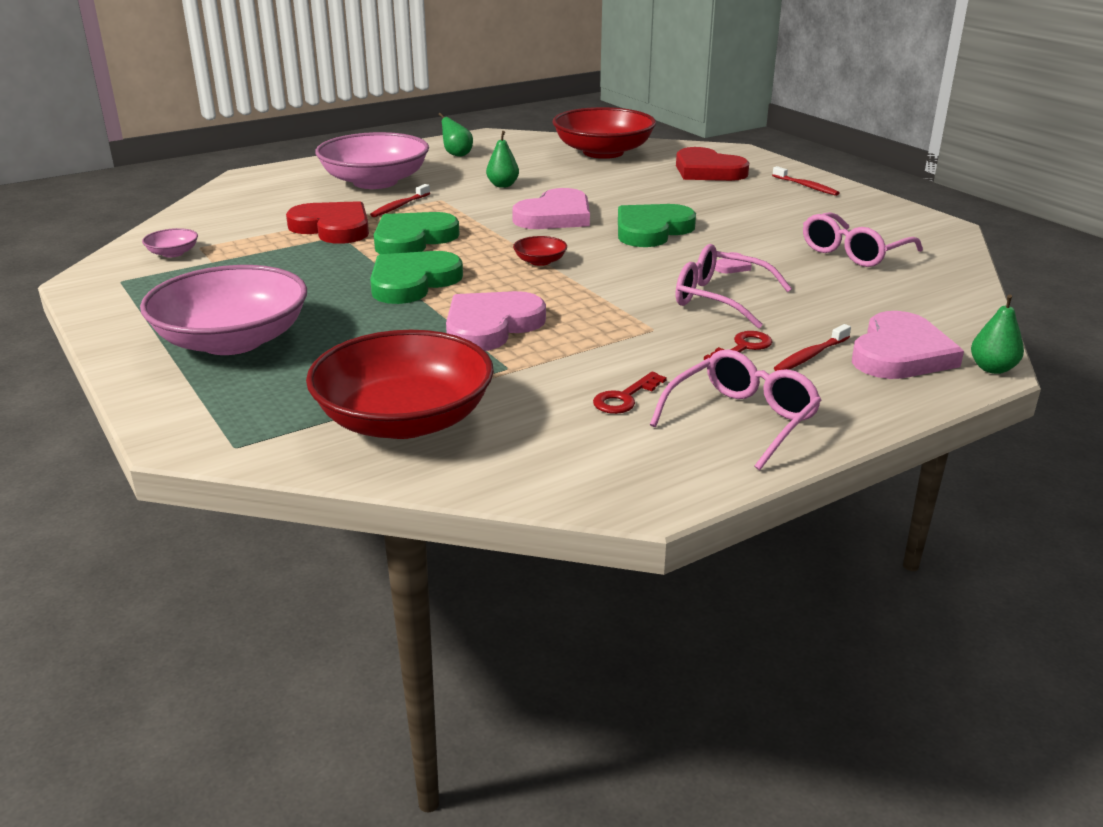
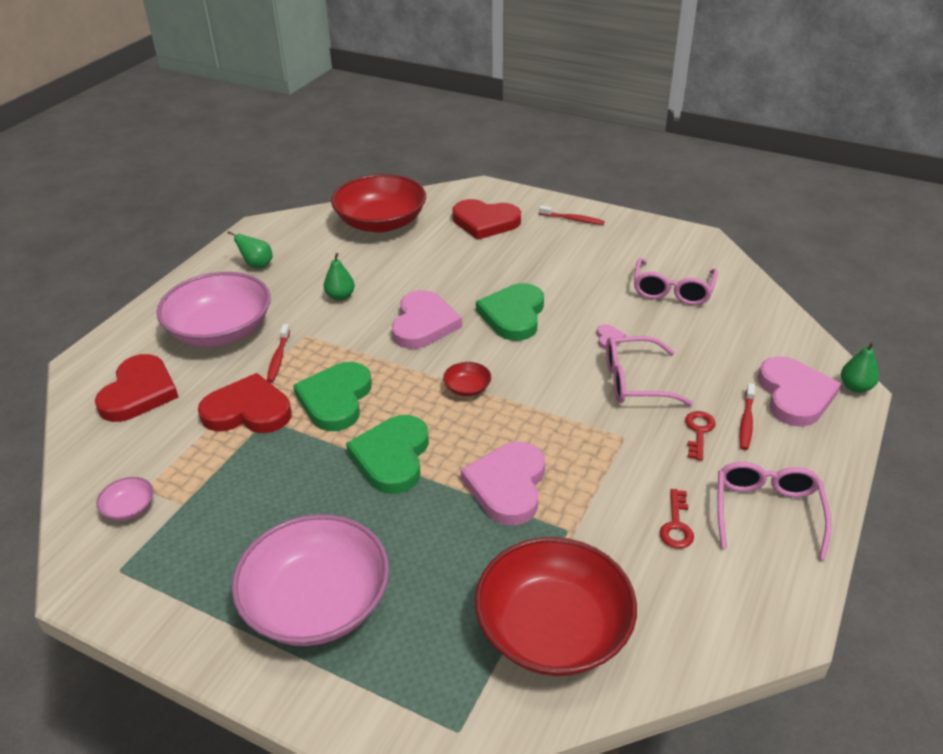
camera: 30 degrees left, 10 degrees up
none -> red heart [95,354,179,422]

